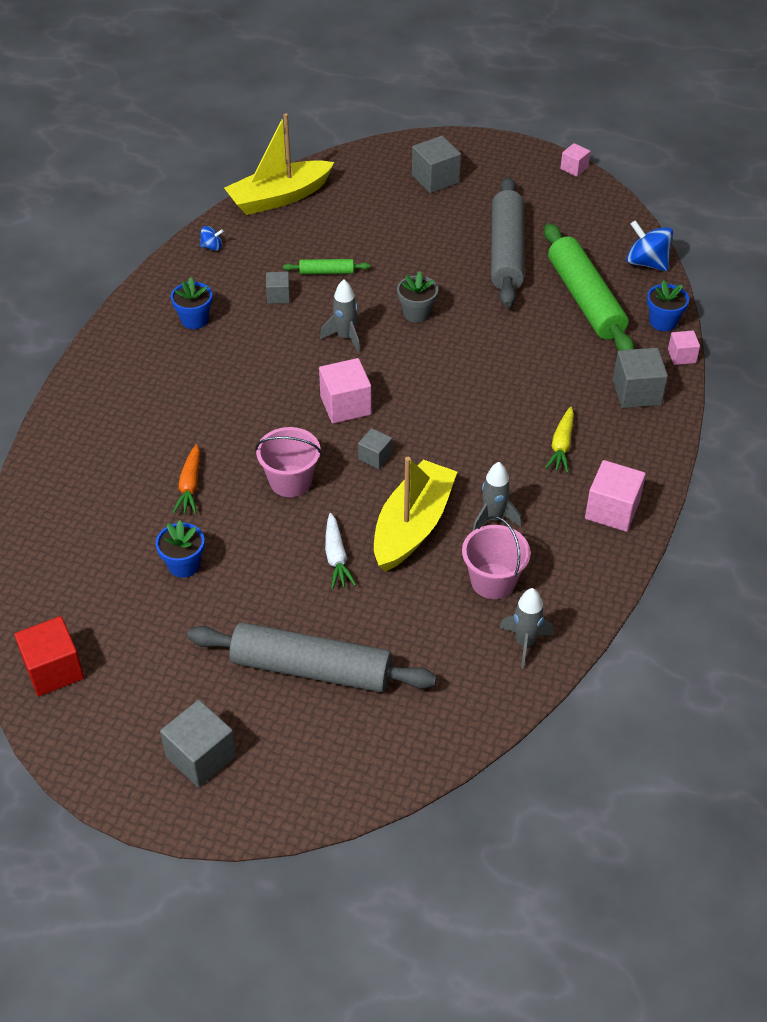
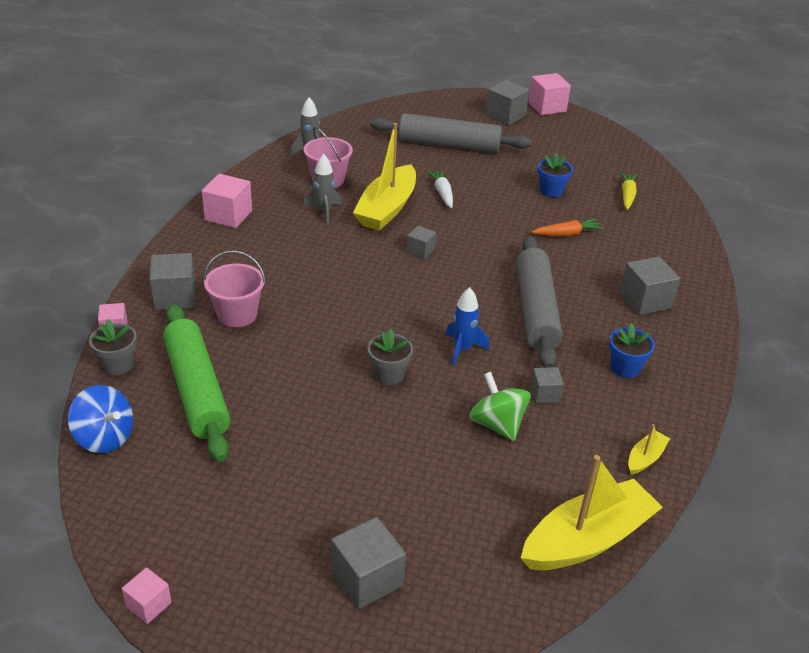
camera: 175 degrees right, 10 degrees down
red cube [14,616,84,696] -> none
orange carrot [172,444,200,514] -> orange carrot turned 75 degrees clockwise [532,218,604,236]
blue spinning top [200,226,223,251] -> yellow boat [628,424,670,475]
pink bucket [255,427,322,497] -> pink bucket moved to [204,250,266,327]
green rolling pin [283,259,370,274] -> green spinning top [469,372,531,441]
pink cube [319,358,372,424] -> pink cube moved to [528,73,571,115]
grey rocket [320,279,360,353] -> blue rocket [445,287,489,366]
grey rolling pin [491,177,525,308] -> grey rolling pin moved to [516,236,563,368]
yellow carrot [545,407,574,473] -> yellow carrot moved to [620,172,637,210]
blue flower pot [647,280,689,331] -> grey flower pot [89,319,137,375]
none -> grey cube [620,257,680,315]

